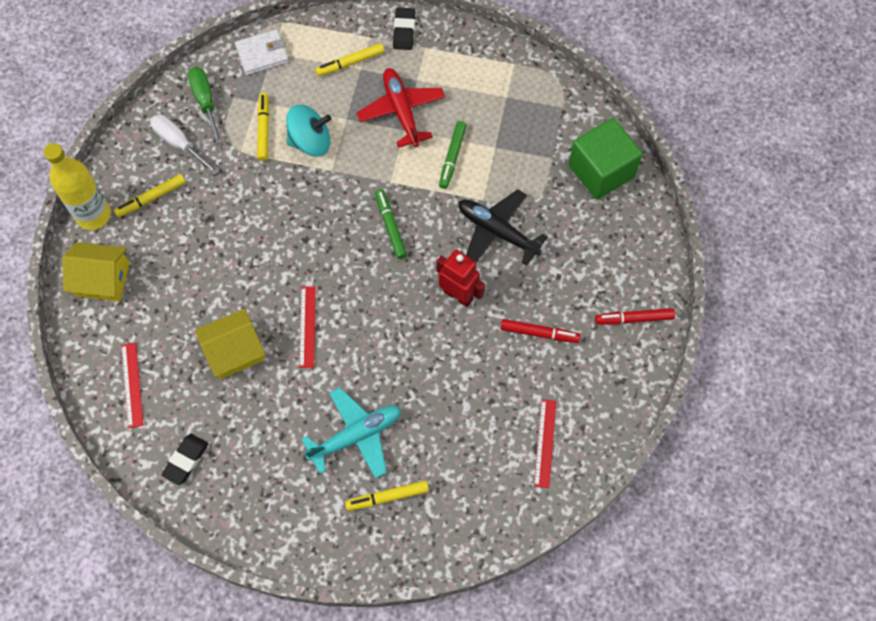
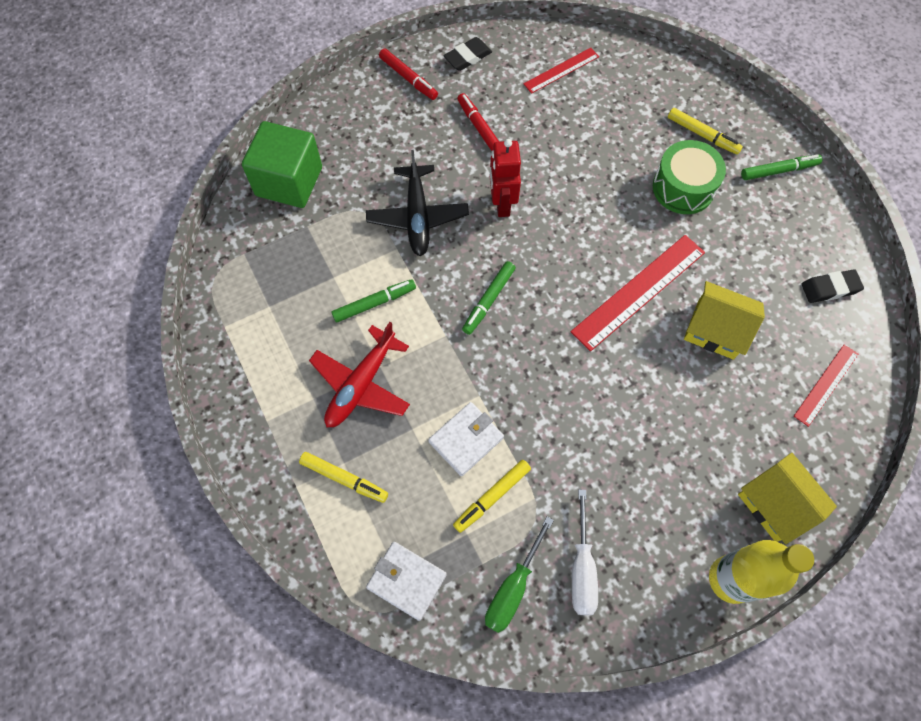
camera: 130 degrees left, 0 degrees up
yellow marker [114,174,186,218] -> none
turquoise spinning top [286,105,331,157] -> white wallet [428,402,504,476]
red ruler [299,286,316,368] -> red ruler [571,235,705,351], size x1.74
turquoise plane [302,387,401,479] -> green drum [653,140,726,214]
black eraser [393,7,415,50] -> black eraser moved to [444,37,492,71]
none -> green marker [741,154,822,180]

